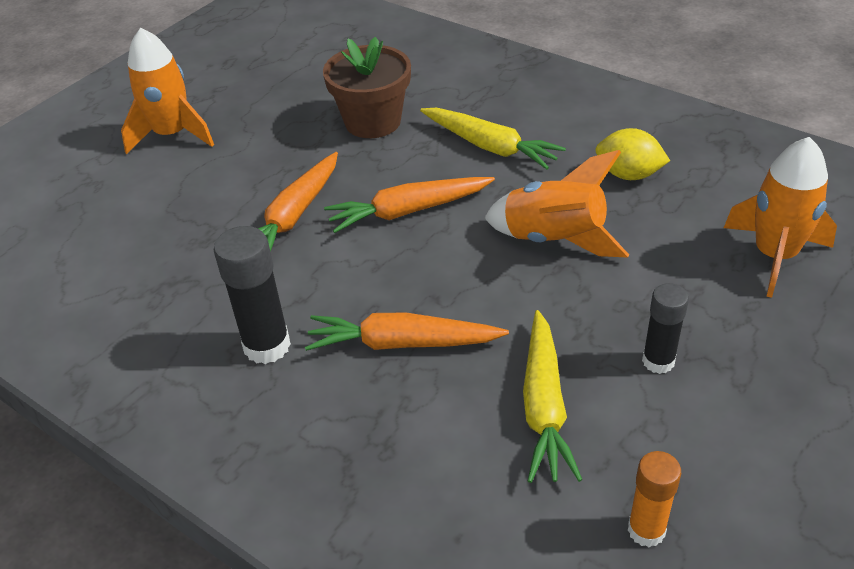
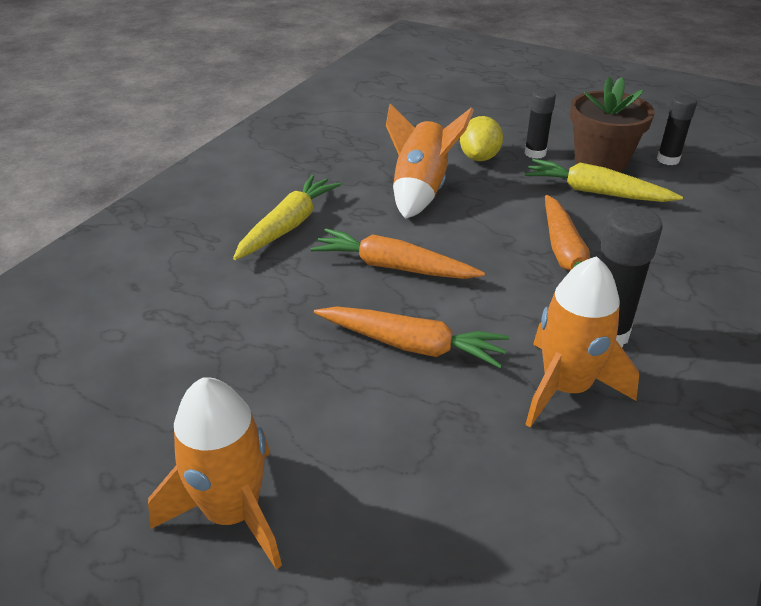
camera: 100 degrees left, 5 degrees down
brown flower pot [323,37,411,138] -> brown flower pot moved to [570,77,655,172]
orange carrot [324,177,495,233] -> orange carrot turned 135 degrees clockwise [311,229,485,279]
yellow carrot [523,310,582,483] -> yellow carrot turned 150 degrees counterclockwise [525,159,683,202]
yellow lemon [595,128,670,180] -> yellow lemon moved to [460,116,503,161]
orange glue stick [628,451,681,547] -> black glue stick [657,94,697,165]
orange rocket [724,137,837,298] -> orange rocket moved to [525,256,639,428]

